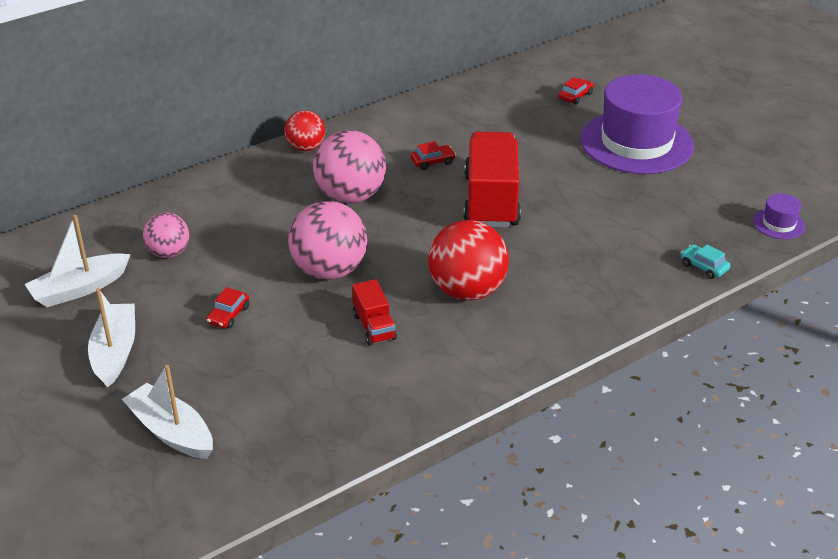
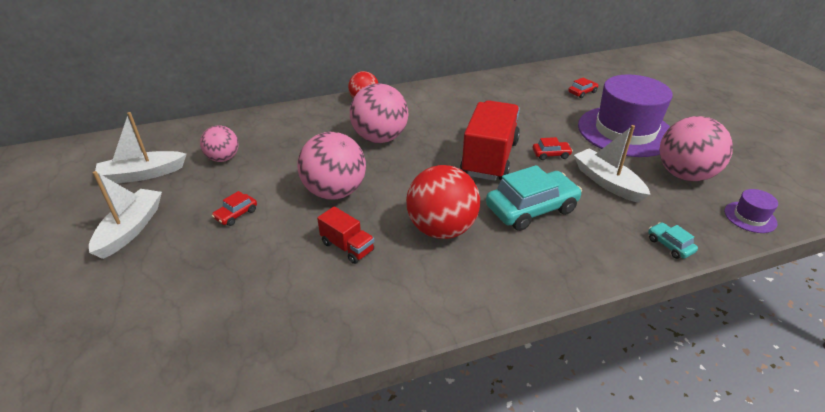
camera: 15 degrees right, 0 degrees up
white boat [122,365,213,459] -> white boat moved to [574,125,651,203]
red truck [352,279,397,345] -> red truck turned 45 degrees counterclockwise [317,206,374,264]
red car [411,141,456,170] -> red car moved to [533,137,573,160]
none -> turquoise car [486,165,582,231]
none -> pink ball [659,116,733,181]

